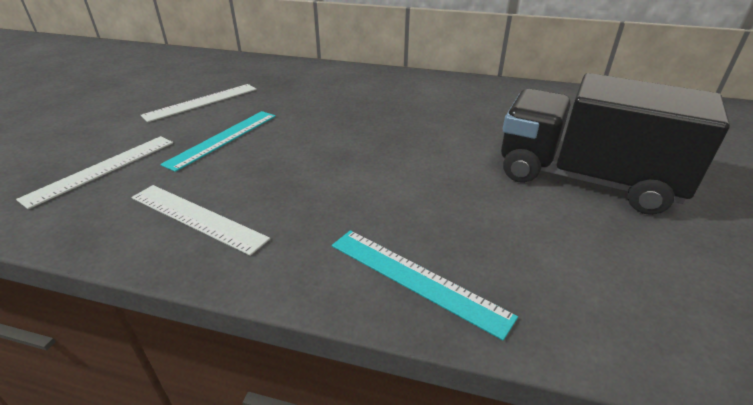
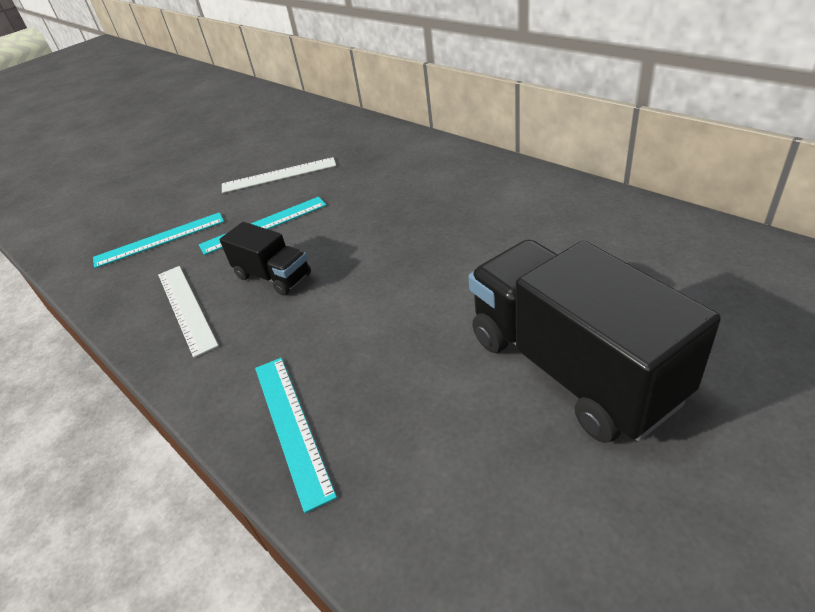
camera: 35 degrees right, 5 degrees up
white ruler [16,136,173,209] -> turquoise ruler [93,212,224,268]
none -> black truck [220,222,311,296]

